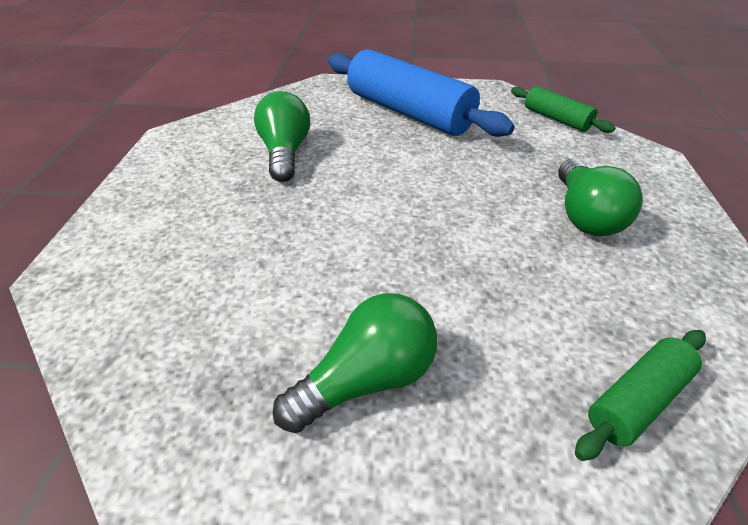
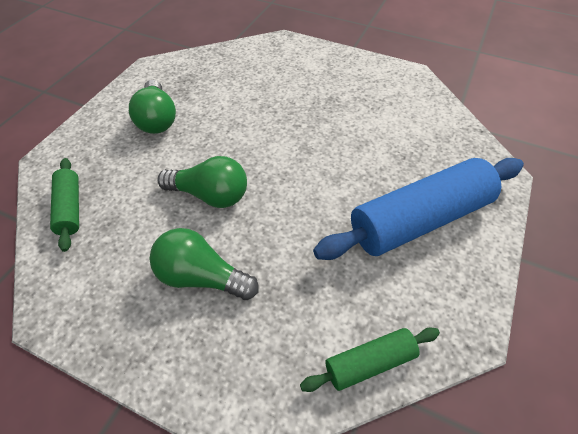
camera: 110 degrees right, 10 degrees up
green light bulb [254,91,310,182] -> green light bulb moved to [157,156,247,208]

